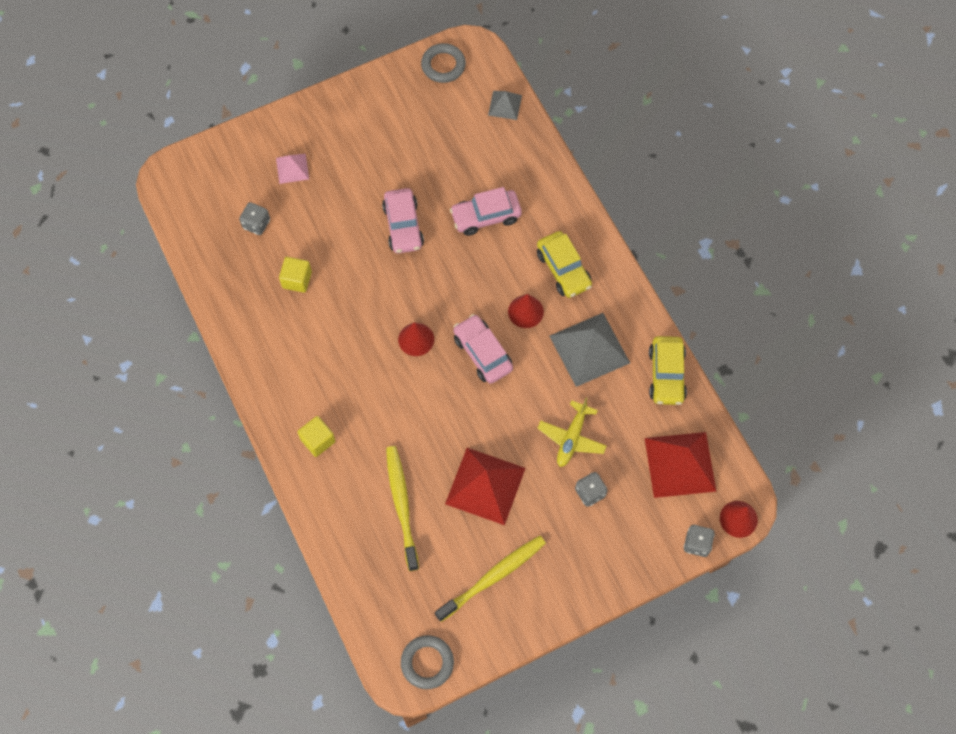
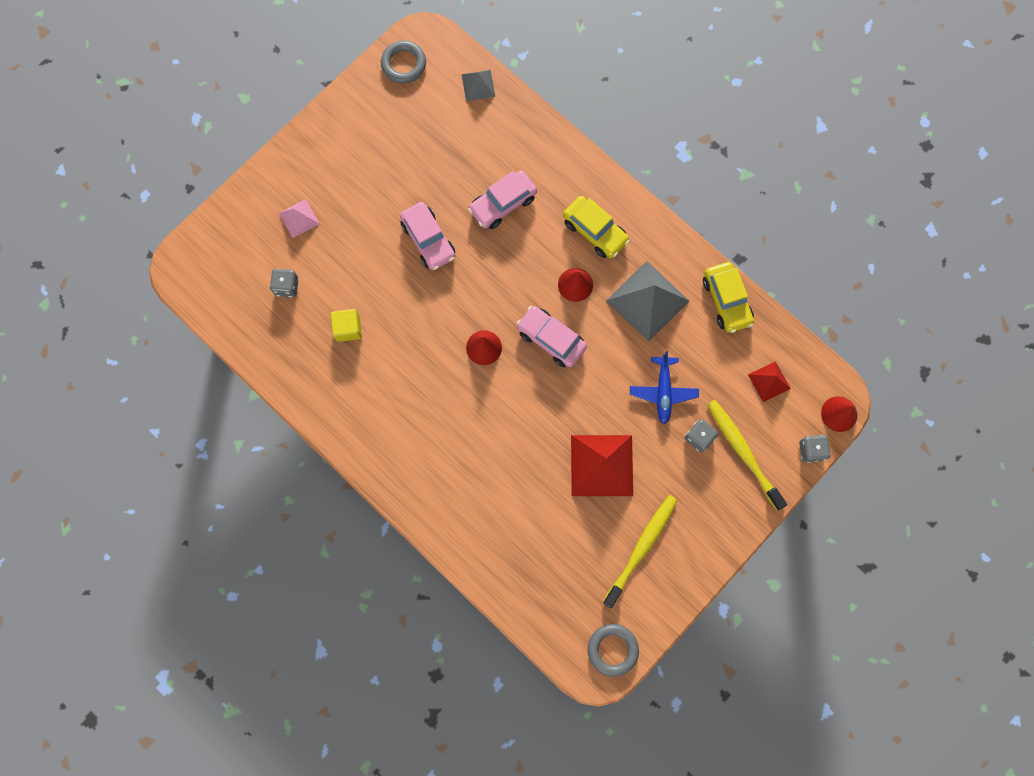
camera: 20 degrees left, 10 degrees up
yellow cube [297,416,336,457] -> none
yellow toothbrush [386,446,419,571] -> yellow toothbrush moved to [707,400,787,510]
yellow plane [537,398,607,467] -> blue plane [630,351,699,424]
red pyramid [645,432,717,498] -> red pyramid [748,361,791,402], size x0.52

